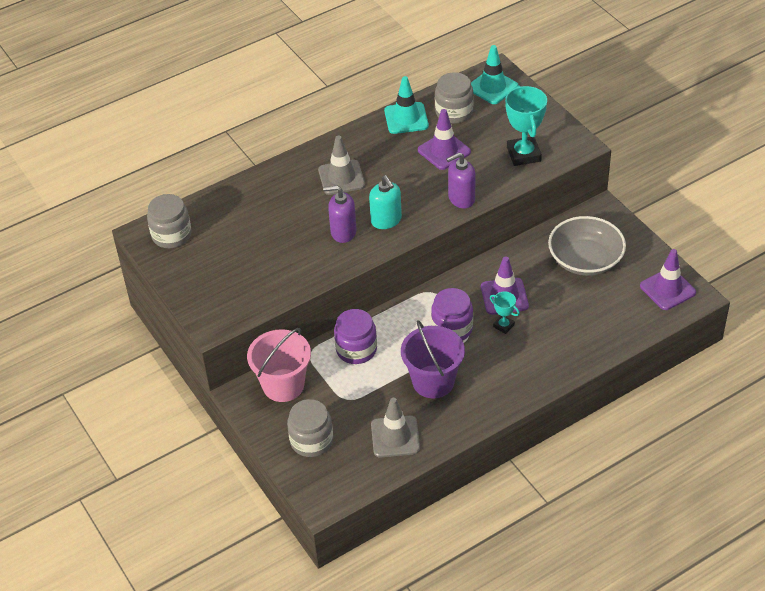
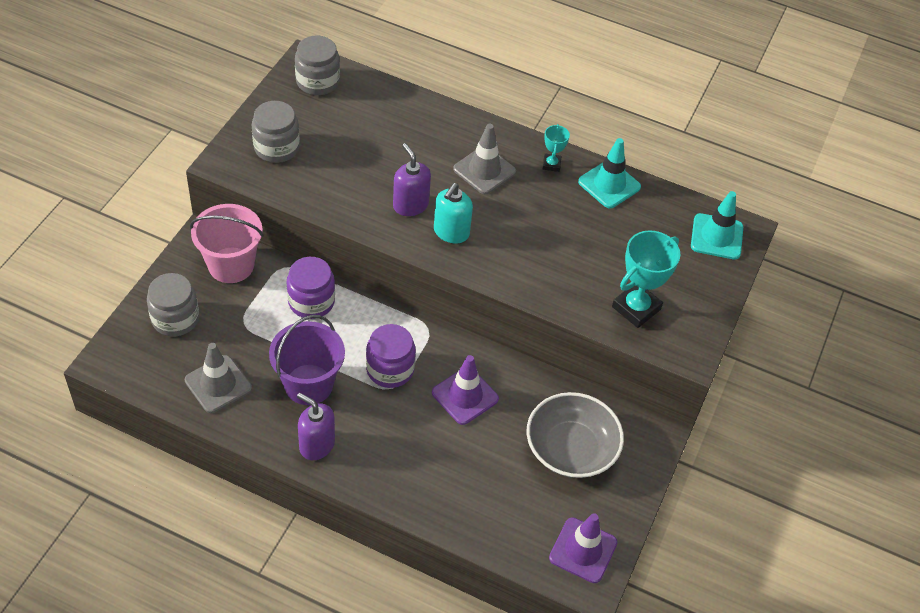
camera: 50 degrees right, 5 degrees up
purple traffic cone [418,109,471,170] -> none
grey jar [435,72,474,124] -> grey jar moved to [252,101,300,163]
purple soap dispenser [446,153,475,208] -> purple soap dispenser moved to [297,393,335,460]
turquoise trophy [490,292,520,334] -> turquoise trophy moved to [543,124,570,172]

